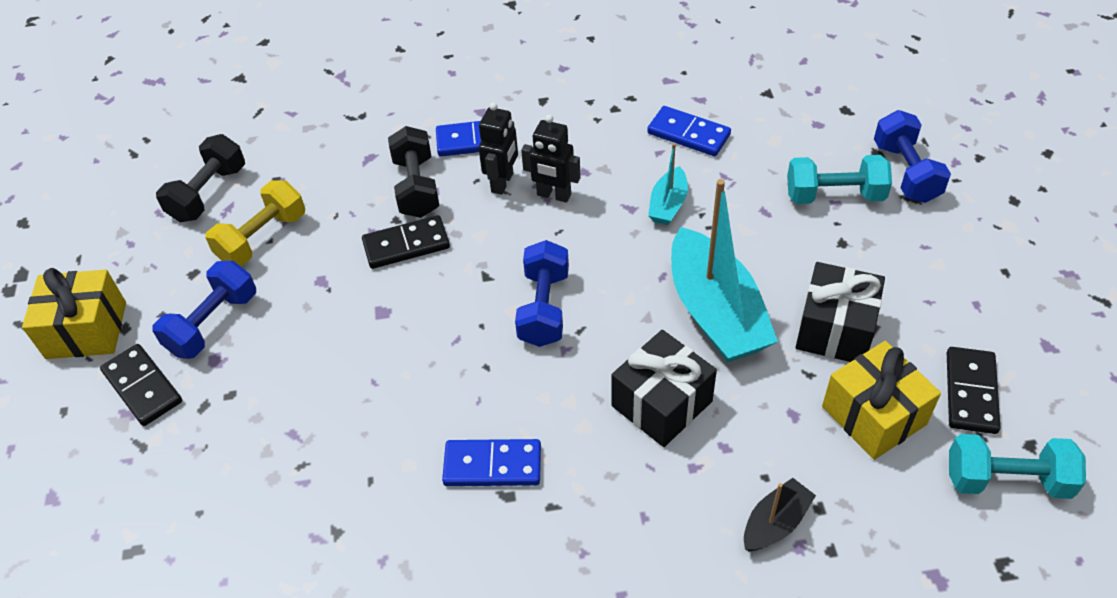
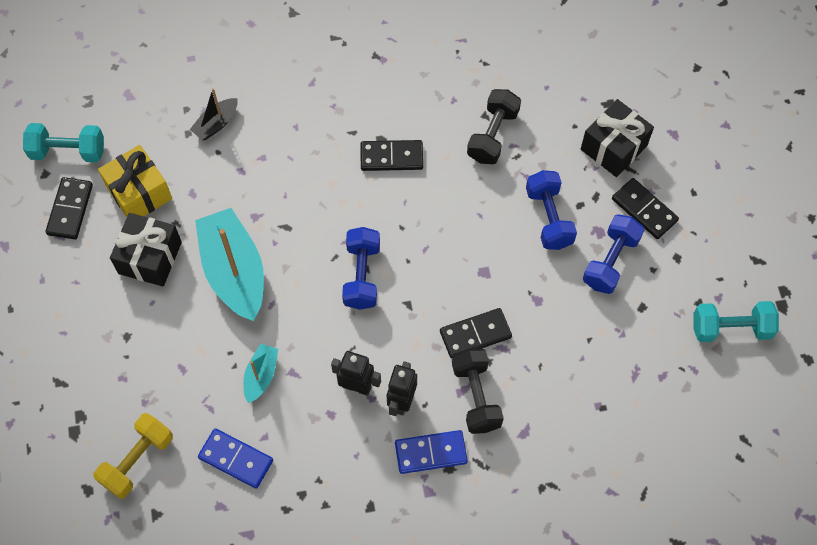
camera: 175 degrees right, 15 degrees up
yellow gift [22,268,126,359] -> none
black dumbbell [156,134,245,222] -> black dumbbell moved to [467,89,521,164]
yellow dumbbell [205,180,305,266] -> yellow dumbbell moved to [94,413,173,499]
blue domino [442,439,541,486] -> black domino [360,140,423,171]
black gift [611,330,717,447] -> black gift moved to [581,99,654,177]
turquoise dumbbell [787,155,892,204] -> turquoise dumbbell moved to [693,301,779,342]
blue dumbbell [874,110,951,203] -> blue dumbbell moved to [526,170,577,250]

